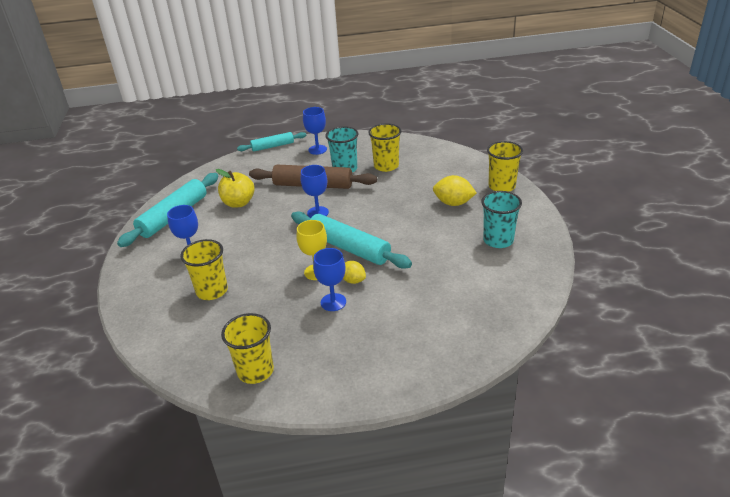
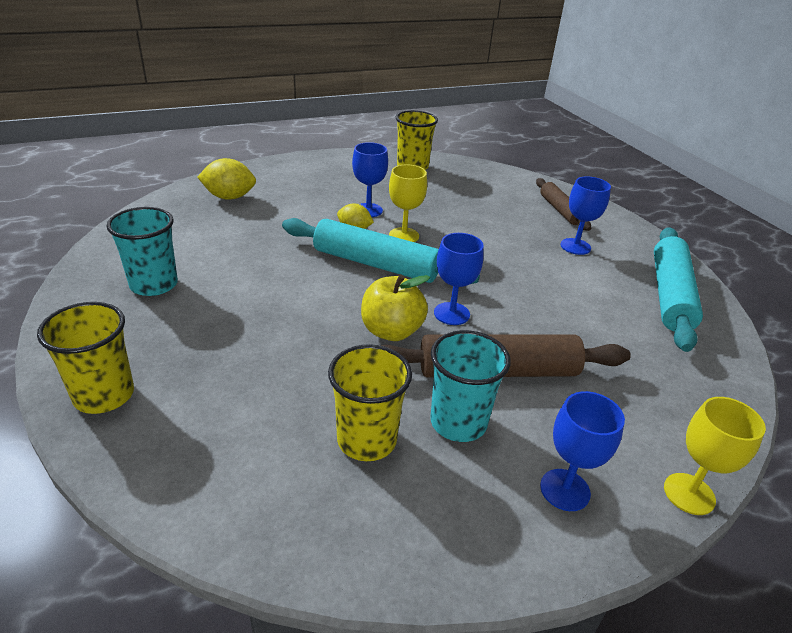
camera: 160 degrees right, 0 degrees up
yellow cup [180,239,228,300] -> none
yellow apple [216,169,255,208] -> yellow apple moved to [361,274,430,341]
turquoise rolling pin [237,132,306,151] -> yellow goblet [664,397,766,515]
yellow lemon [433,175,477,206] -> yellow lemon moved to [198,158,256,200]
none -> brown rolling pin [536,178,591,231]

